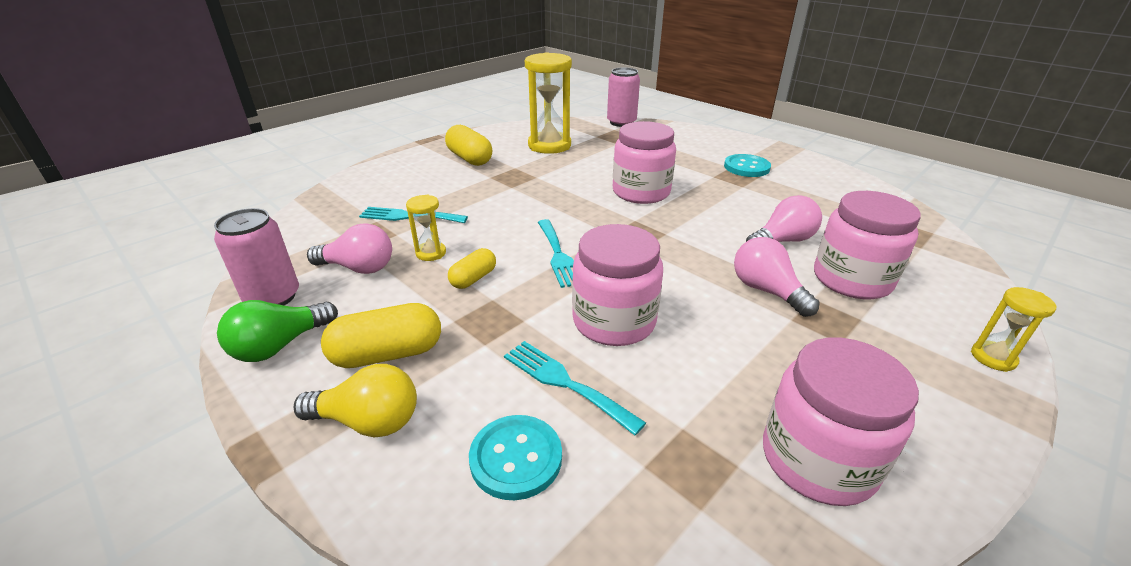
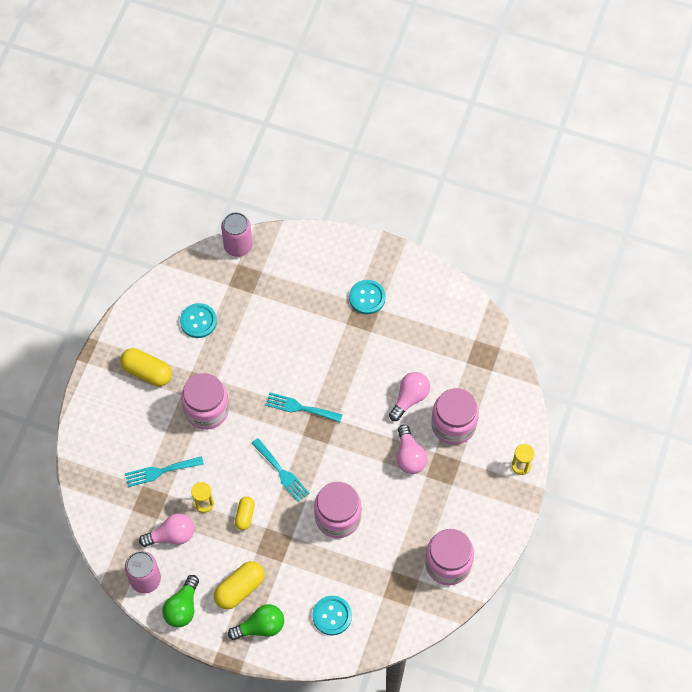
camera: 25 degrees left, 30 degrees up
yellow light bulb [294,364,417,438] -> green light bulb [228,604,284,640]
turquoise fork [504,341,646,435] -> turquoise fork moved to [266,392,342,422]
yellow hourglass [525,53,572,154] -> turquoise button [180,303,217,338]
pink jar [613,121,676,204] -> pink jar moved to [181,373,229,430]
pink light bulb [734,237,820,317] -> pink light bulb turned 135 degrees counterclockwise [397,424,427,474]

